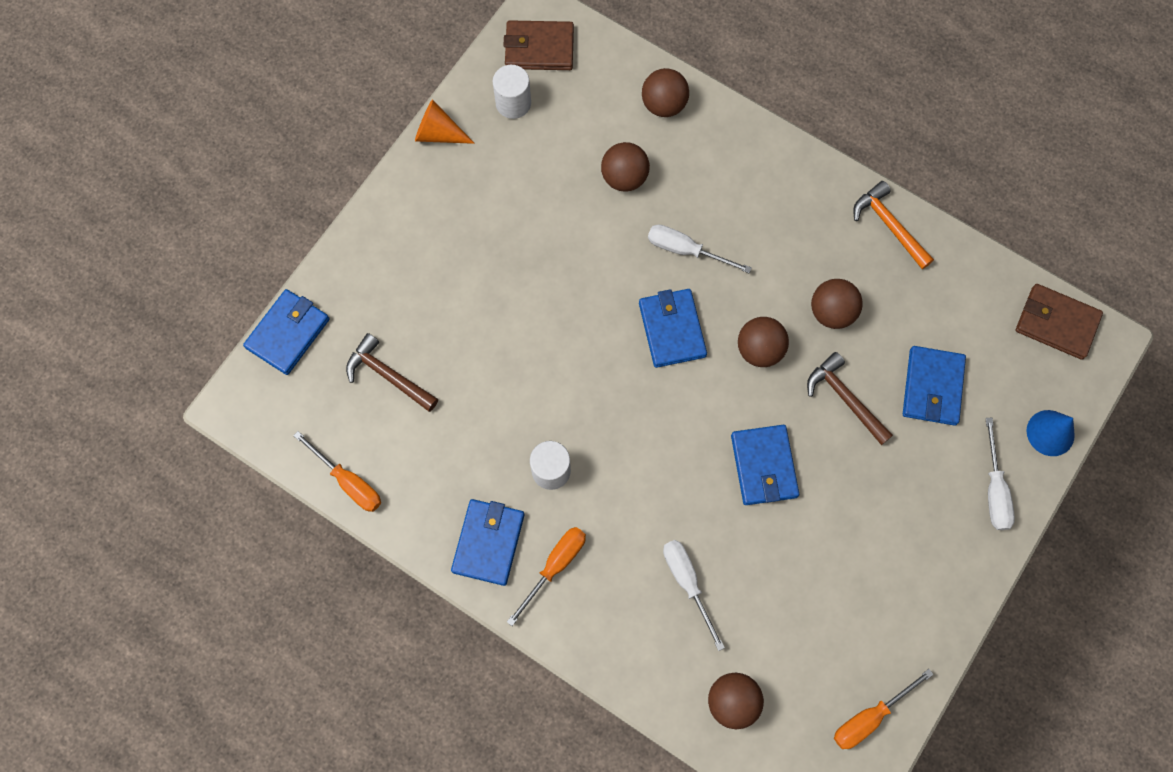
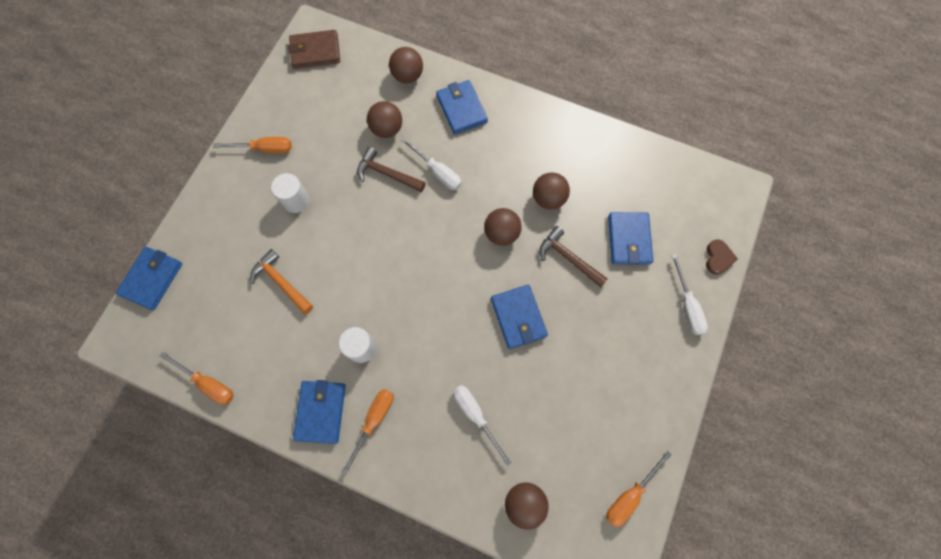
camera: 10 degrees left, 0 degrees up
brown hammer [346,333,438,412] -> brown hammer moved to [357,147,426,192]
orange cone [415,99,475,144] -> none
white cylinder [493,65,531,119] -> white cylinder moved to [271,173,310,213]
blue wallet [639,289,707,368] -> blue wallet moved to [436,80,488,134]
white screwdriver [648,224,752,273] -> white screwdriver turned 150 degrees counterclockwise [401,138,461,190]
orange hammer [853,181,934,269] -> orange hammer moved to [250,249,313,314]
brown wallet [1016,284,1103,360] -> none
blue cone [1027,410,1075,456] -> brown heart [706,240,738,274]
none -> orange screwdriver [213,137,292,153]

